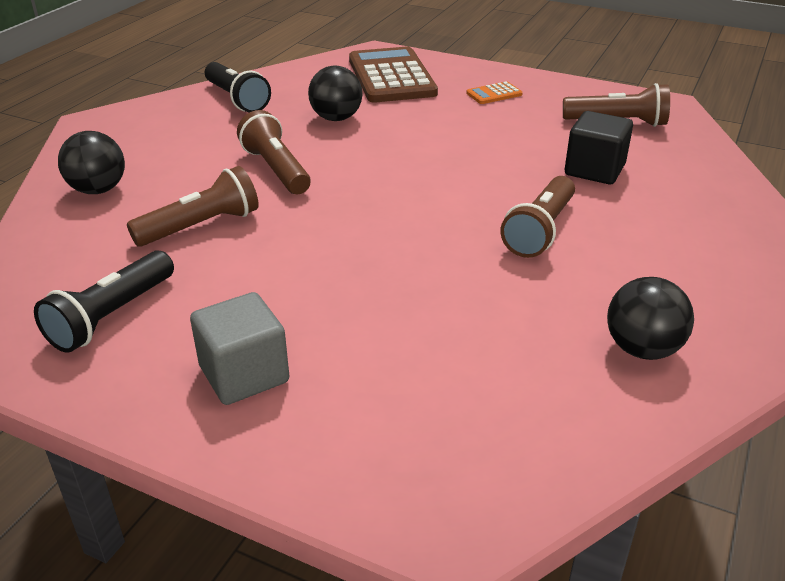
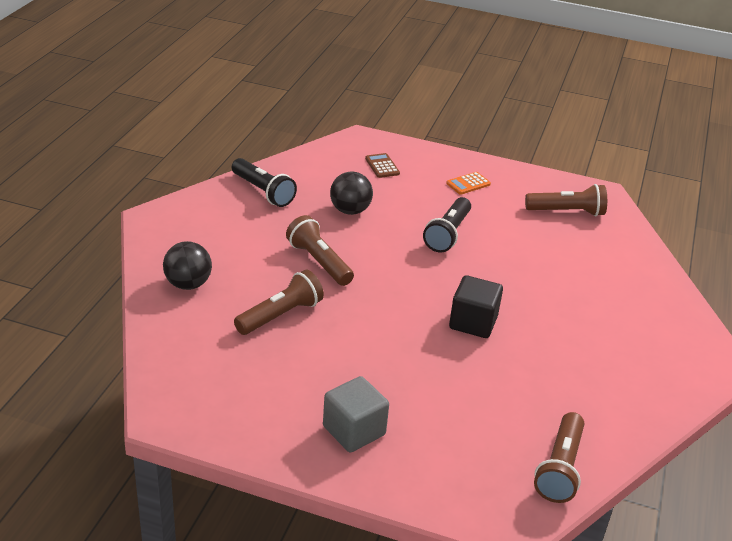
camera: 10 degrees left, 0 degrees up
black flashlight [34,251,174,353] -> black flashlight moved to [423,197,471,252]
brown calculator [349,47,438,102] -> brown calculator [365,153,400,178], size x0.42
brown flashlight [500,176,575,258] -> brown flashlight moved to [534,412,584,503]
black cube [565,111,633,184] -> black cube moved to [449,275,503,338]
black ball [607,277,694,360] -> none

